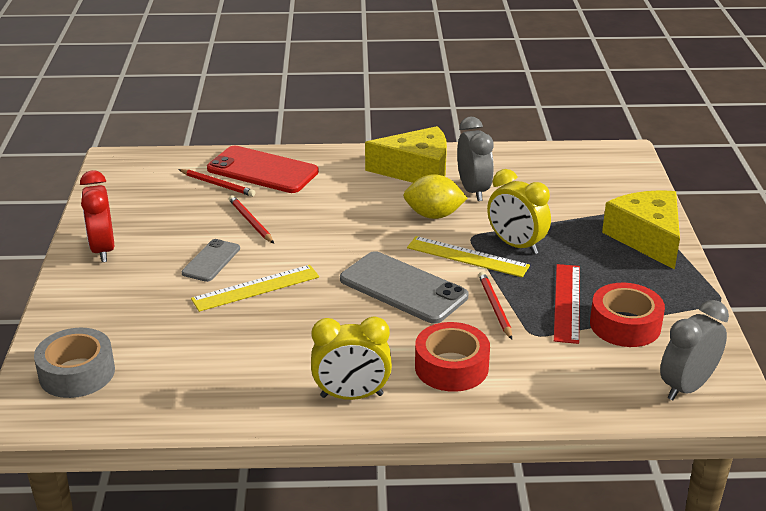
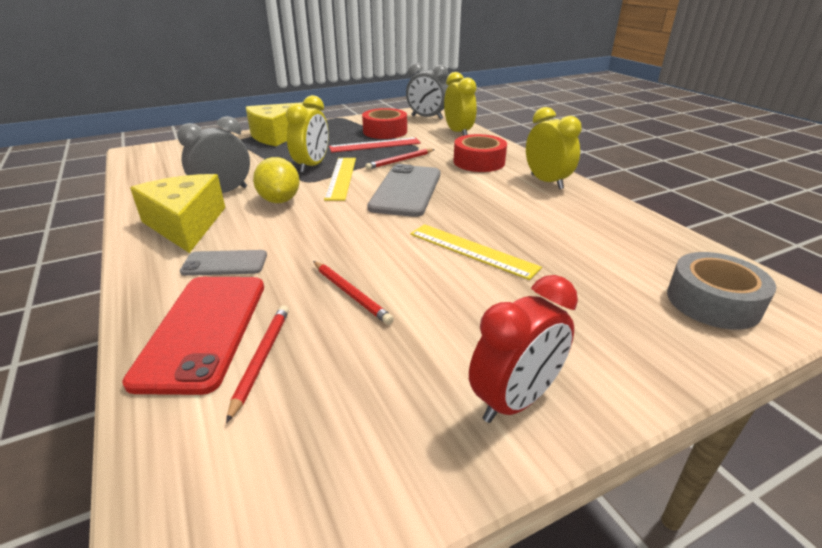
camera: 115 degrees left, 0 degrees up
grey phone [182,239,240,282] -> grey phone moved to [180,250,267,276]
red pencil [229,195,274,244] -> red pencil turned 75 degrees counterclockwise [313,261,394,325]
none -> yellow clock [444,72,477,136]

